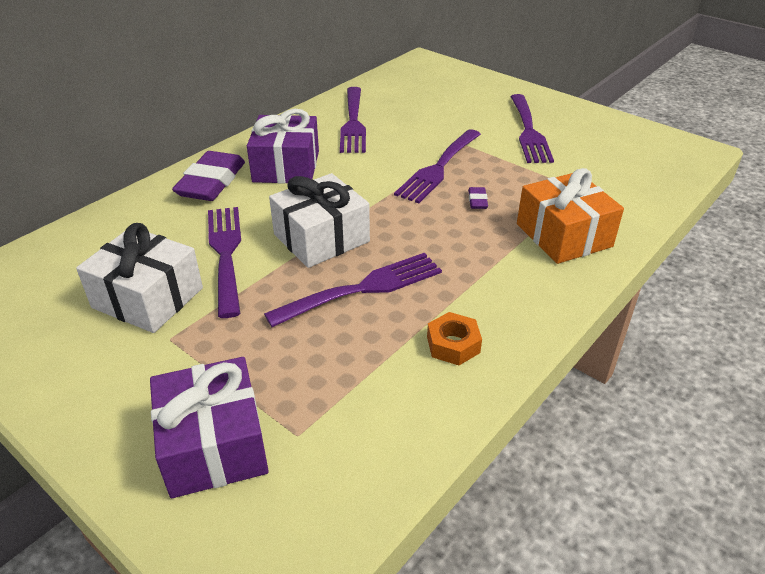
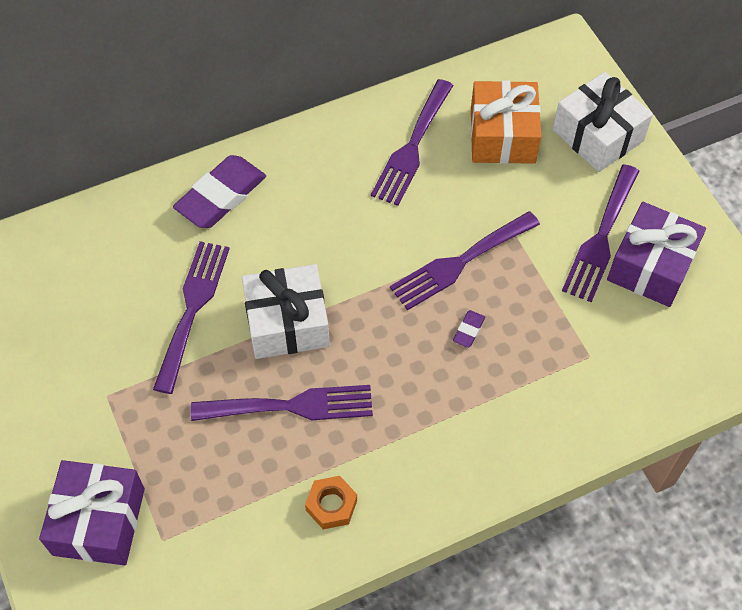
camera: 25 degrees right, 20 degrees up
white gift [76,223,203,333] -> white gift moved to [553,72,653,172]
purple gift [247,109,319,184] -> purple gift moved to [607,202,706,307]
orange gift [517,168,624,264] -> orange gift moved to [471,80,541,164]

